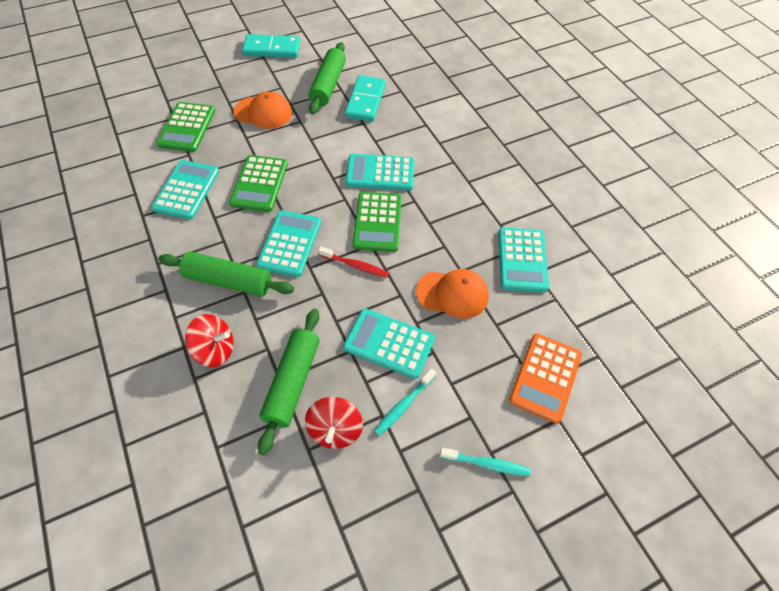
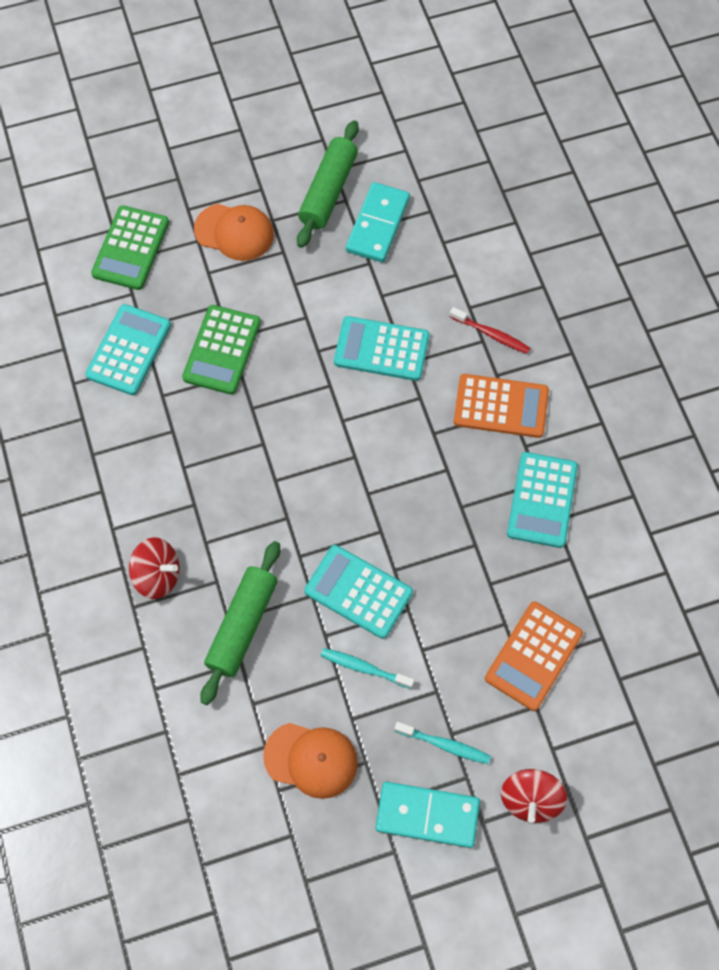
camera: 10 degrees right, 10 degrees up
green rolling pin [158,252,294,296] -> none
turquoise domino [242,34,300,58] -> turquoise domino moved to [376,782,480,848]
turquoise calculator [256,210,321,277] -> none
red spinning top [305,397,363,449] -> red spinning top moved to [501,769,567,823]
red toothbrush [318,246,389,278] -> red toothbrush moved to [450,307,530,354]
green calculator [353,192,402,252] -> none
turquoise toothbrush [374,369,436,436] -> turquoise toothbrush turned 60 degrees clockwise [321,648,414,689]
orange cap [416,269,489,319] -> orange cap moved to [263,723,358,799]
none -> orange calculator [454,374,549,438]

